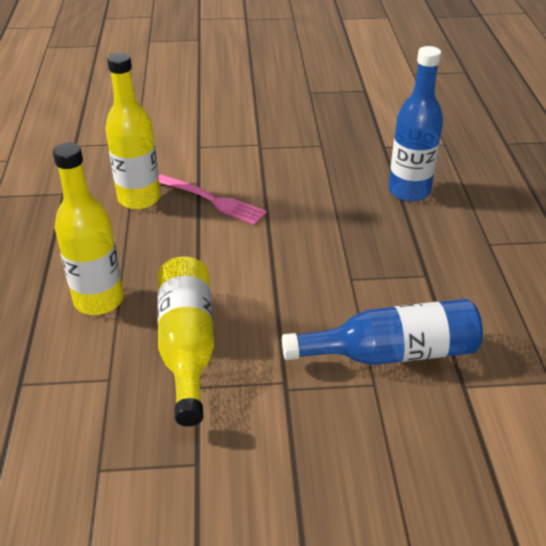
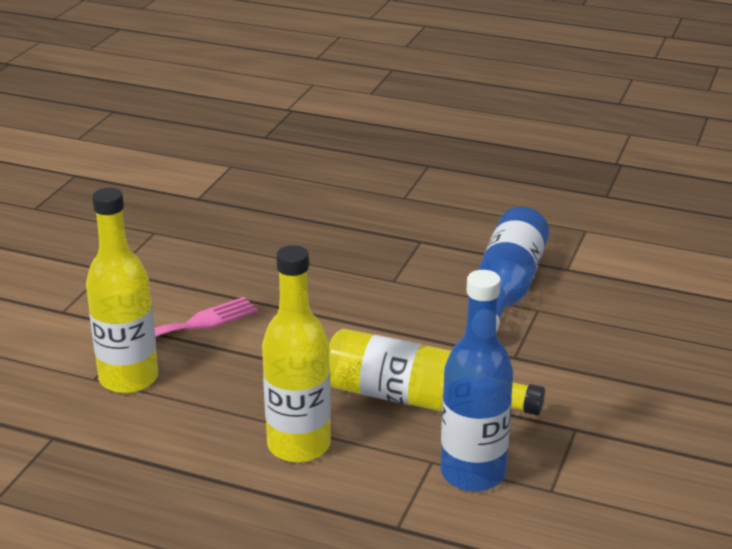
camera: 65 degrees left, 10 degrees down
blue bottle [388,46,443,202] -> blue bottle moved to [440,270,513,492]

